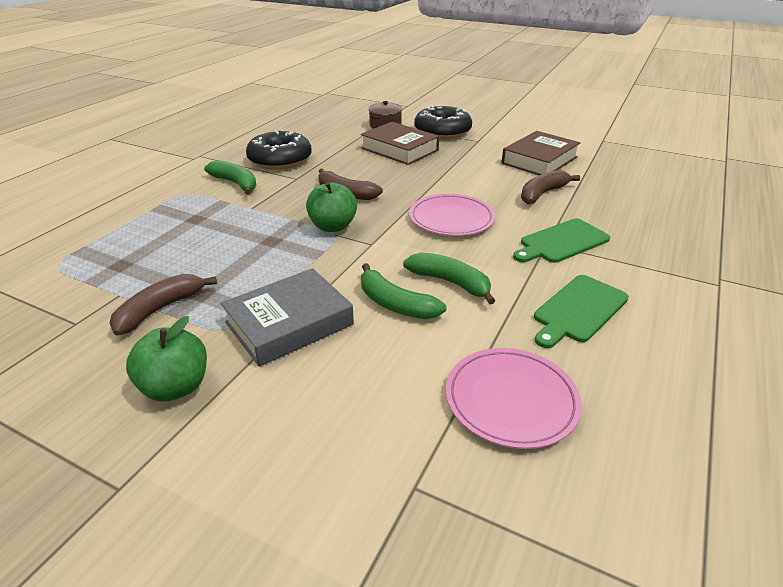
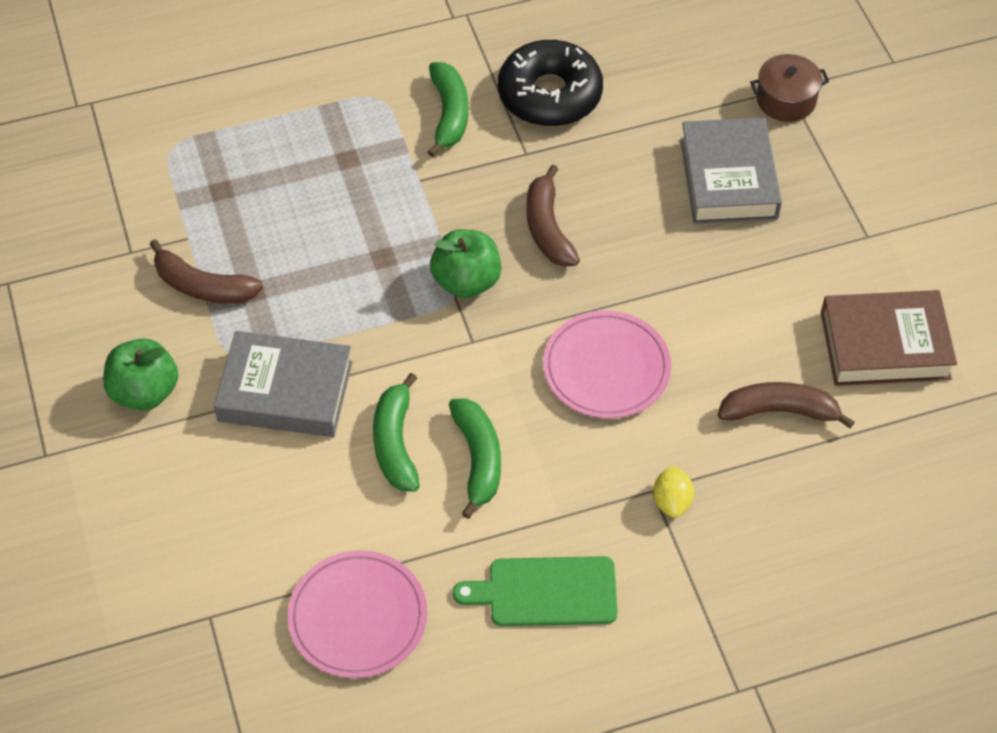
camera: 45 degrees right, 20 degrees up
brown banana [110,274,217,336] -> brown banana turned 150 degrees counterclockwise [150,239,263,304]
brown book [361,122,439,165] -> grey book [680,117,782,224]
black donut [414,105,472,139] -> none
green cutting board [513,218,610,263] -> yellow lemon [653,465,694,518]

